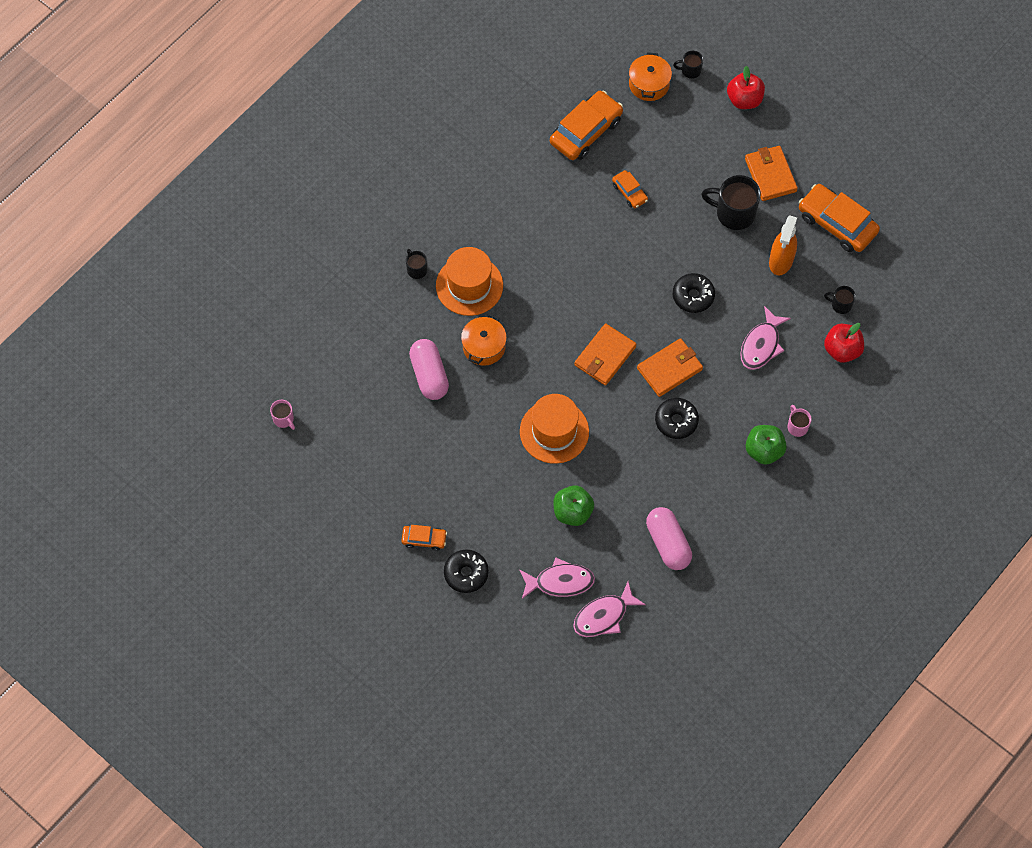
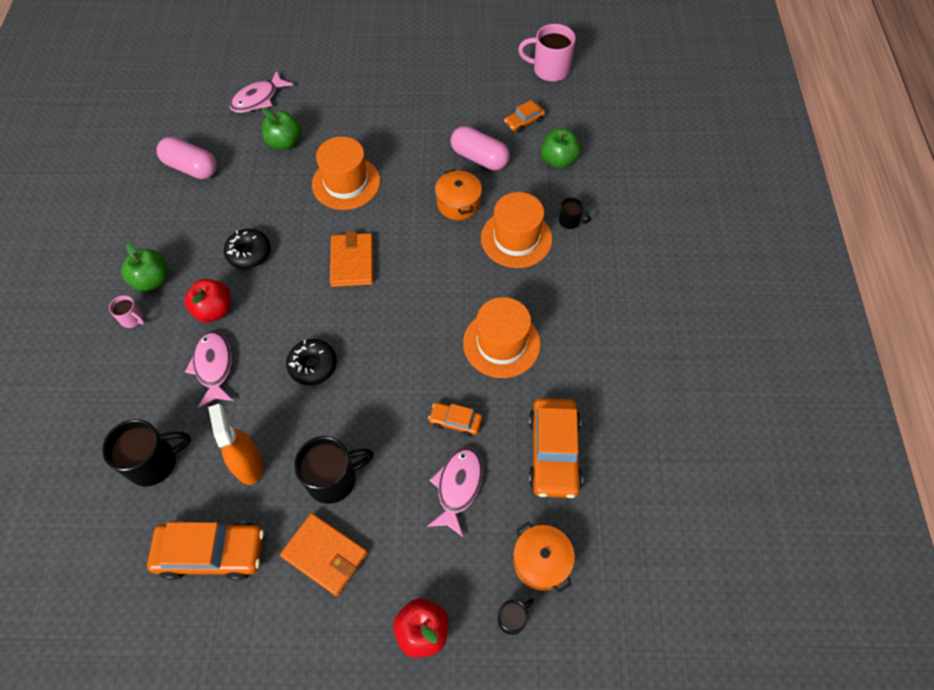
camera: 140 degrees right, 5 degrees down
pink mug [270,400,295,430] -> pink mug [518,24,576,82], size x1.94
orange car [401,525,447,551] -> orange car moved to [504,100,545,133]
black donut [444,550,489,593] -> none
pink fish [573,582,646,637] -> pink fish moved to [427,447,483,537]
orange wallet [637,338,703,397] -> none
black mug [824,286,856,314] -> black mug [102,419,191,487], size x1.94
red apple [824,323,864,363] -> red apple moved to [184,279,231,322]
none -> orange hat [463,297,541,378]
none -> green apple [541,129,581,168]

